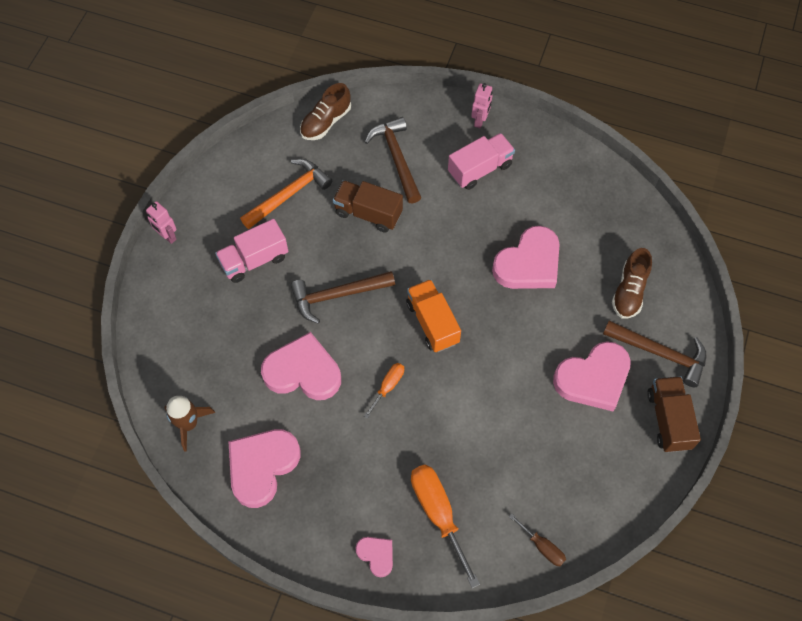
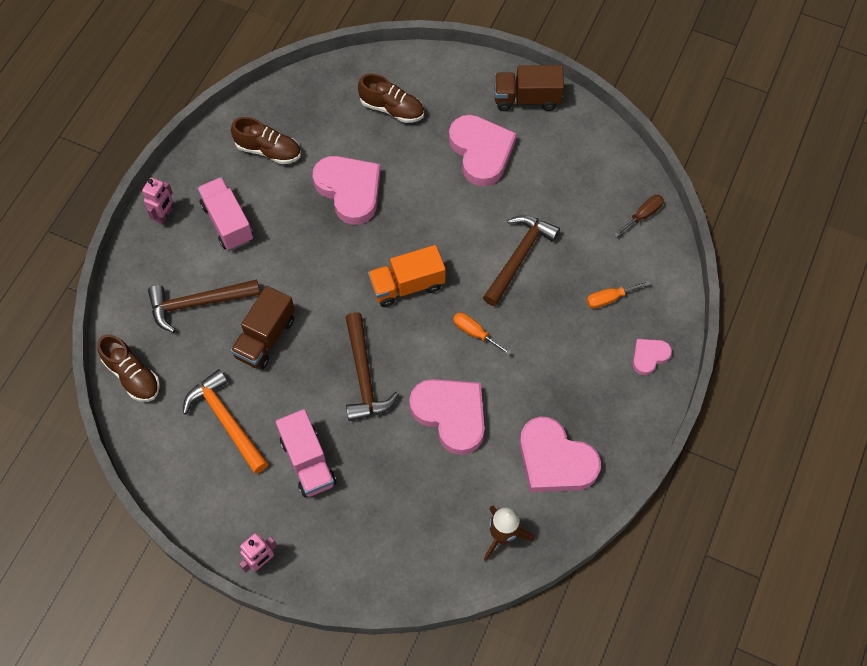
camera: 85 degrees left, 0 degrees up
pink heart [261,332,341,400] -> pink heart turned 120 degrees clockwise [409,379,485,455]
orange screwdriver [411,465,480,588] -> orange screwdriver [587,281,650,308], size x0.54
pink robot [471,83,492,128] -> pink robot turned 90 degrees clockwise [142,177,173,225]
brown hammer [603,321,706,387] -> brown hammer moved to [483,215,560,306]
none -> brown shoe [231,117,301,164]

